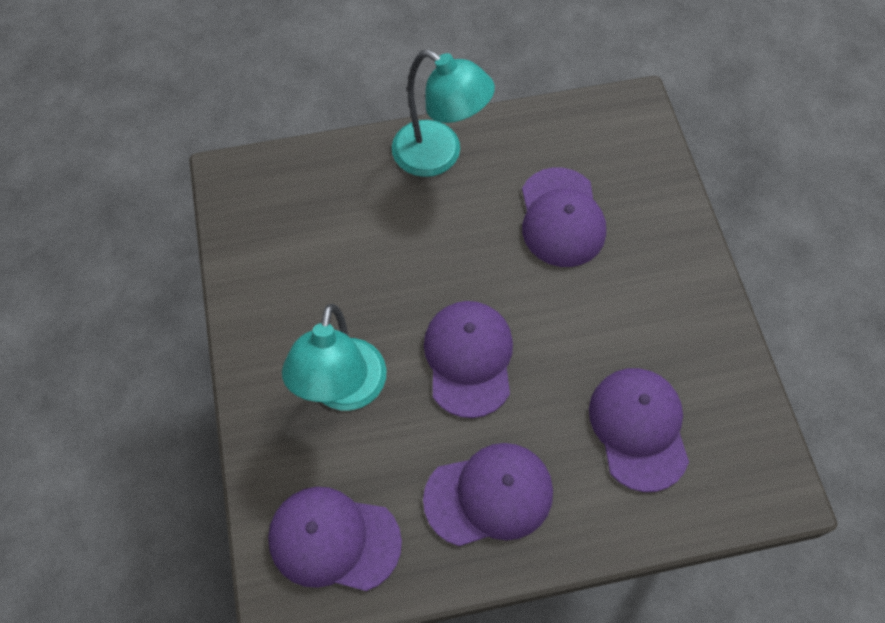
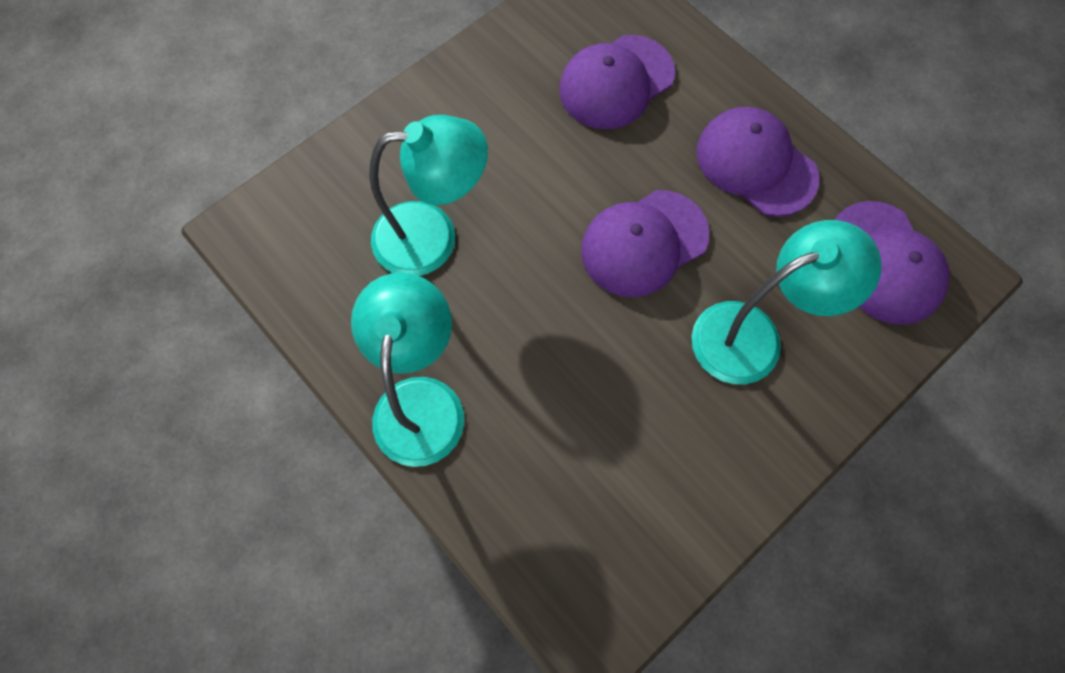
camera: 120 degrees left, 5 degrees up
purple cap [522,167,606,267] -> turquoise lamp [369,115,488,276]

